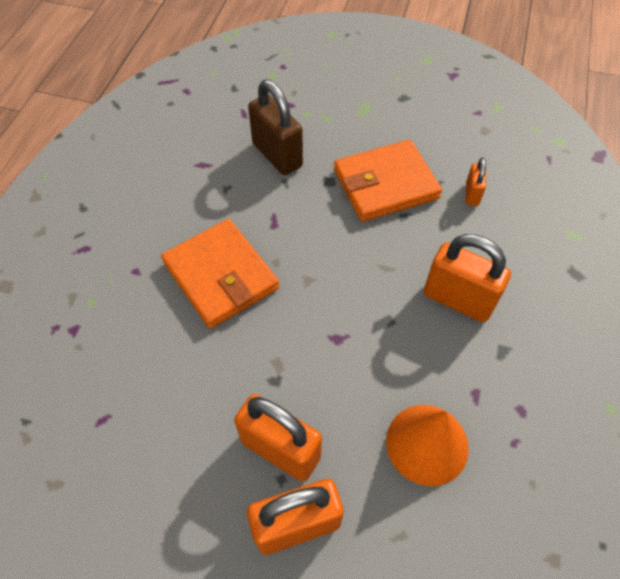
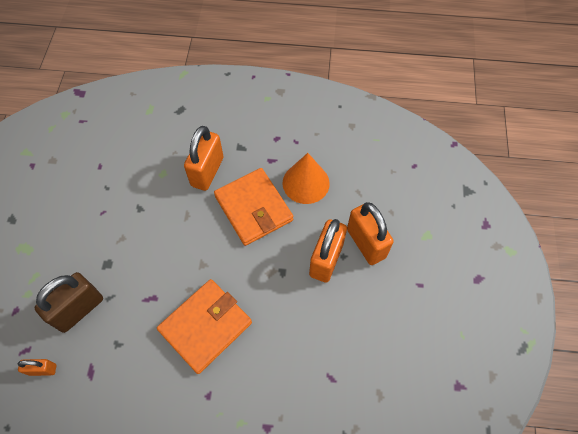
camera: 100 degrees left, 5 degrees up
orange wallet [334,140,442,222] -> orange wallet moved to [214,168,293,246]
orange padlock [466,157,486,206] -> orange padlock moved to [17,359,56,376]

